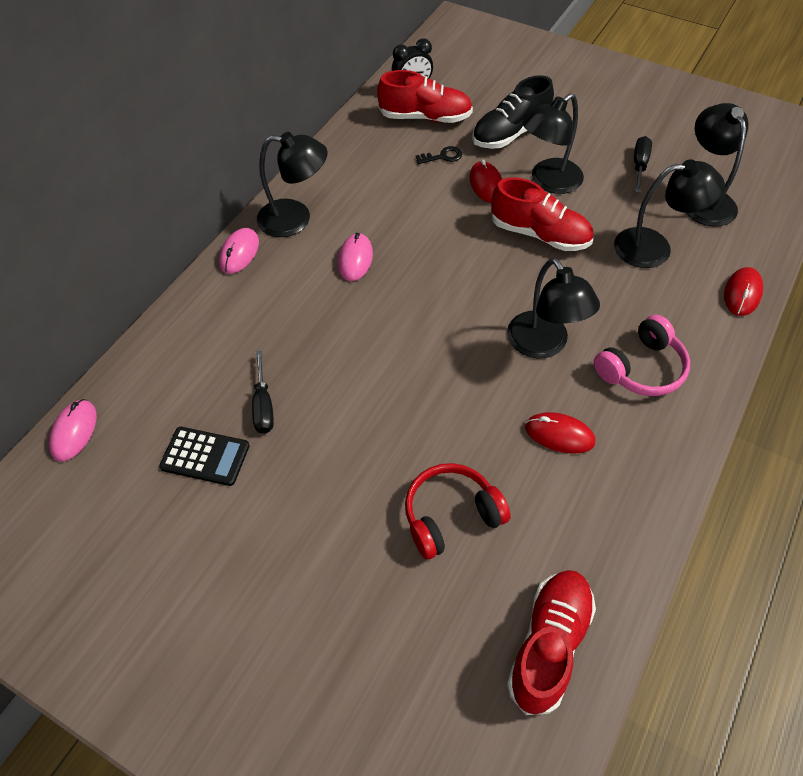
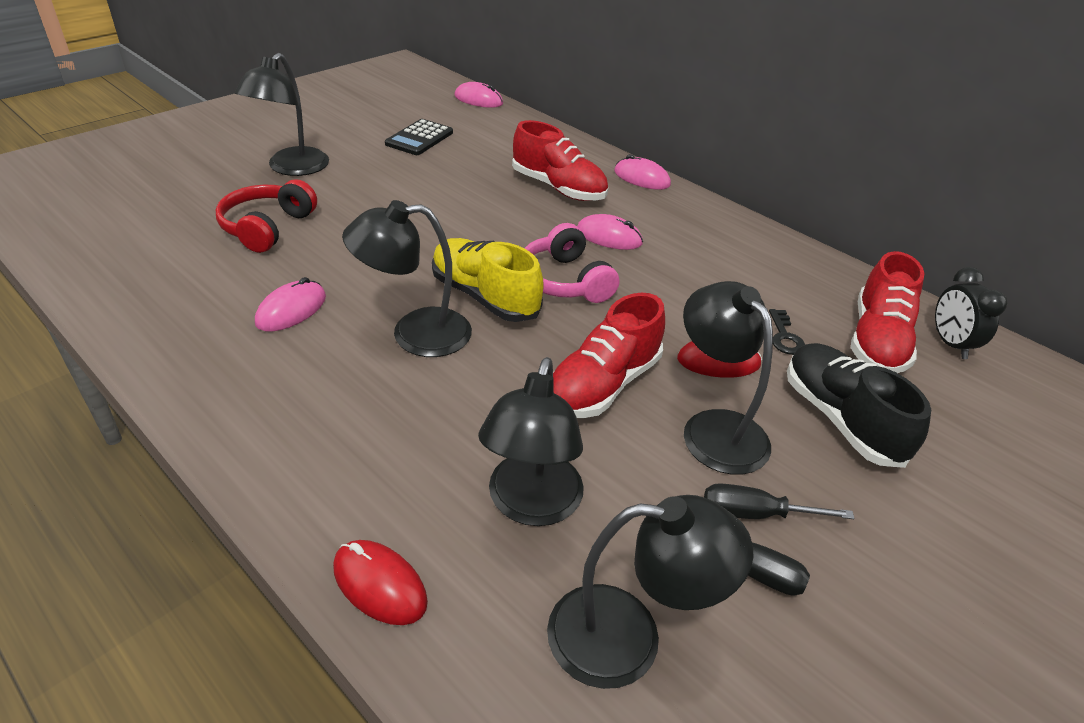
camera: 100 degrees right, 15 degrees down
black screwdriver [252,351,274,434] -> black screwdriver moved to [704,483,854,519]
black lamp [257,132,328,237] -> black lamp moved to [235,53,329,176]
red headphones [405,463,511,559] -> red headphones turned 150 degrees counterclockwise [216,179,317,253]
red shoe [507,570,596,715] -> red shoe moved to [512,120,608,201]
red mouse [525,412,595,454] -> pink mouse [255,277,326,332]
pink headphones [594,315,690,396] -> pink headphones moved to [524,223,619,303]
none -> yellow shoe [432,238,544,322]

